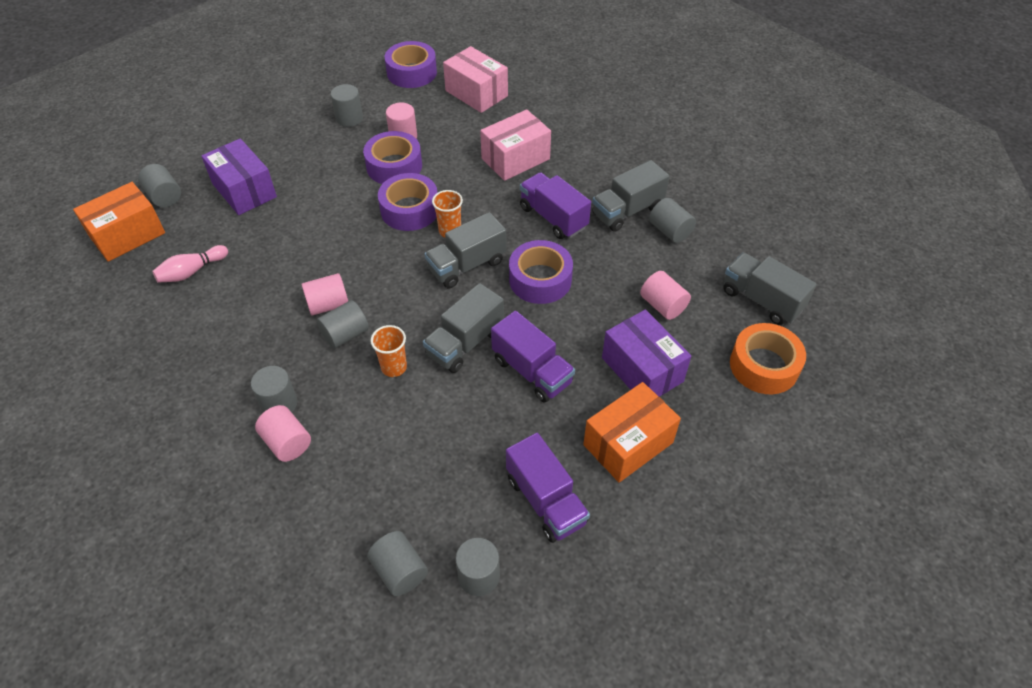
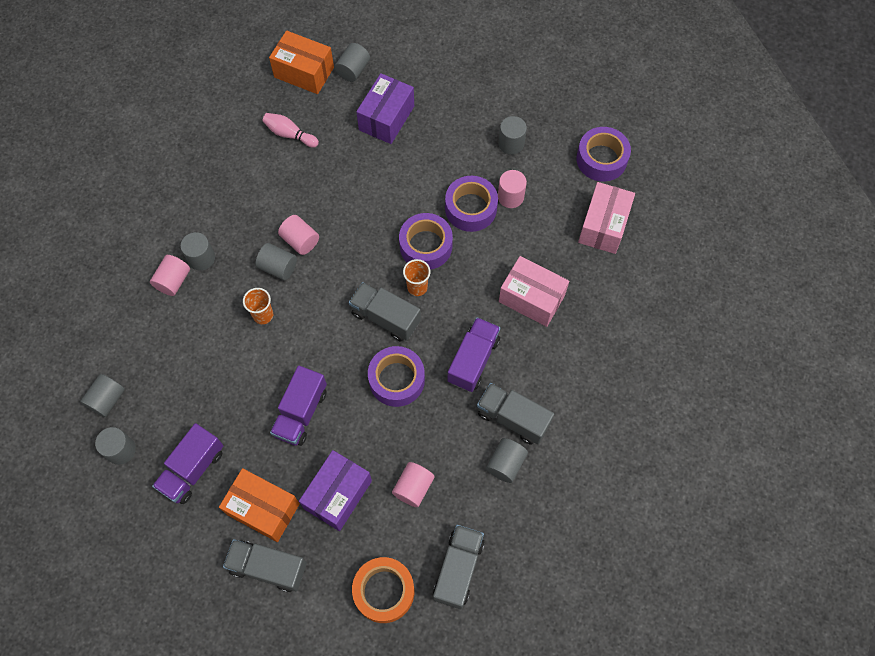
camera: 65 degrees right, 15 degrees up
grey truck [423,283,504,373] -> grey truck moved to [223,539,307,592]

